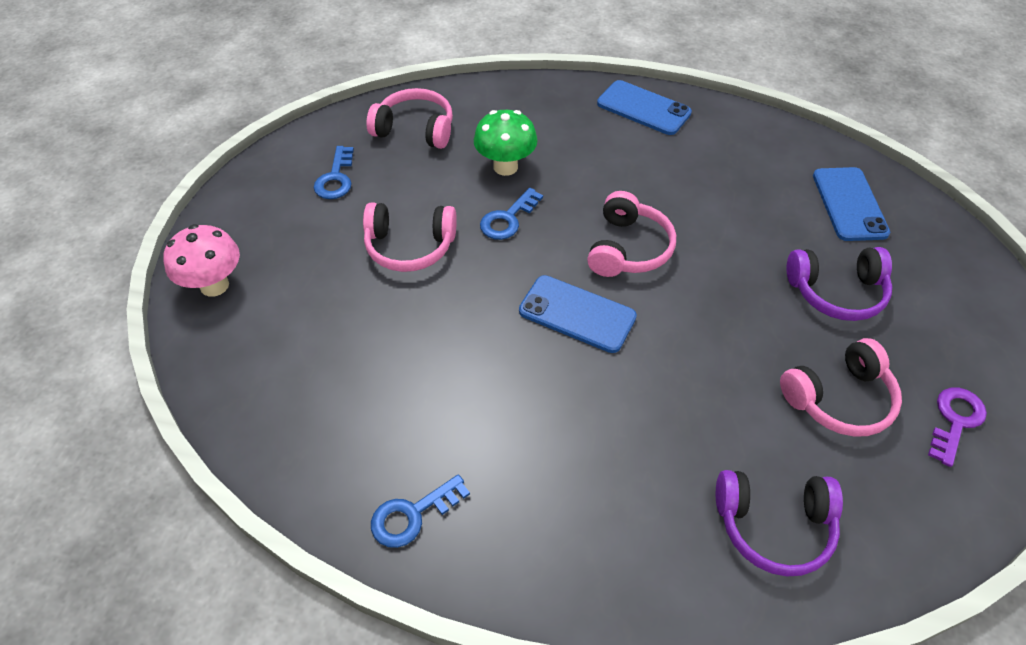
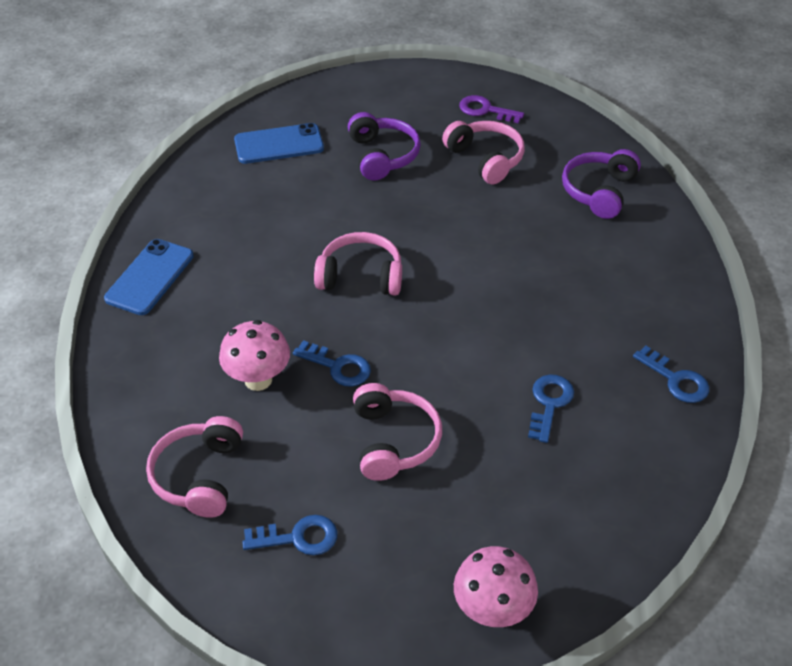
camera: 100 degrees left, 5 degrees down
green mushroom [474,110,538,176] -> pink mushroom [219,320,290,391]
blue phone [519,275,637,353] -> none
purple headphones [716,470,843,577] -> purple headphones turned 150 degrees counterclockwise [562,149,641,219]
none -> blue key [528,374,574,443]

